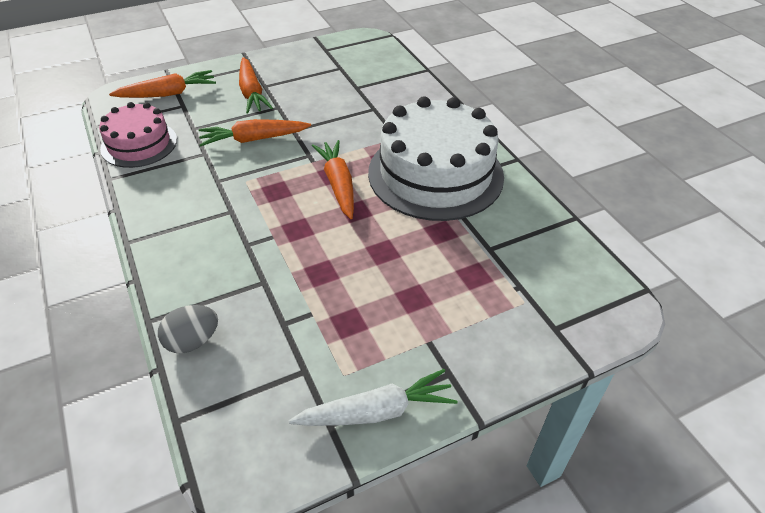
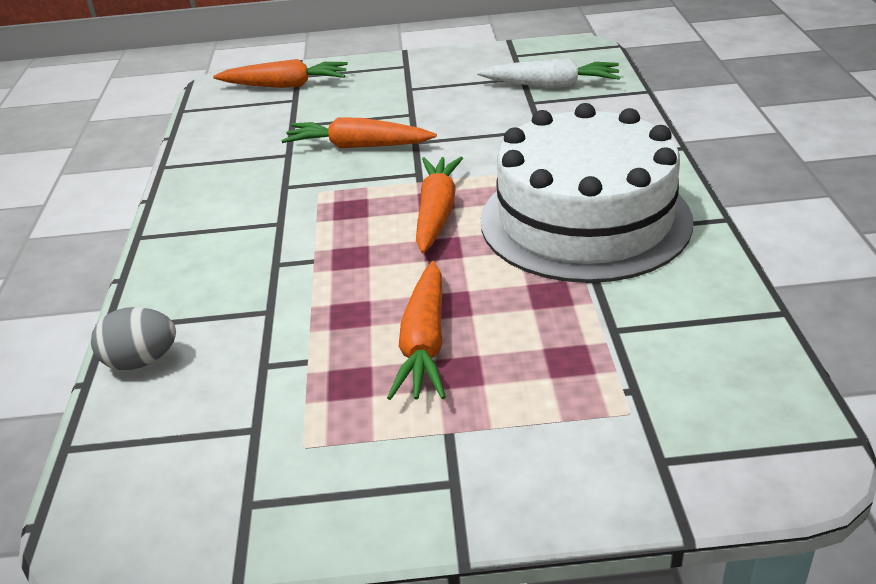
camera: 25 degrees right, 10 degrees down
pink cake [99,102,177,168] -> none
orange carrot [239,57,273,113] -> orange carrot moved to [387,261,446,400]
white carrot [289,369,457,426] -> white carrot moved to [477,58,620,87]

